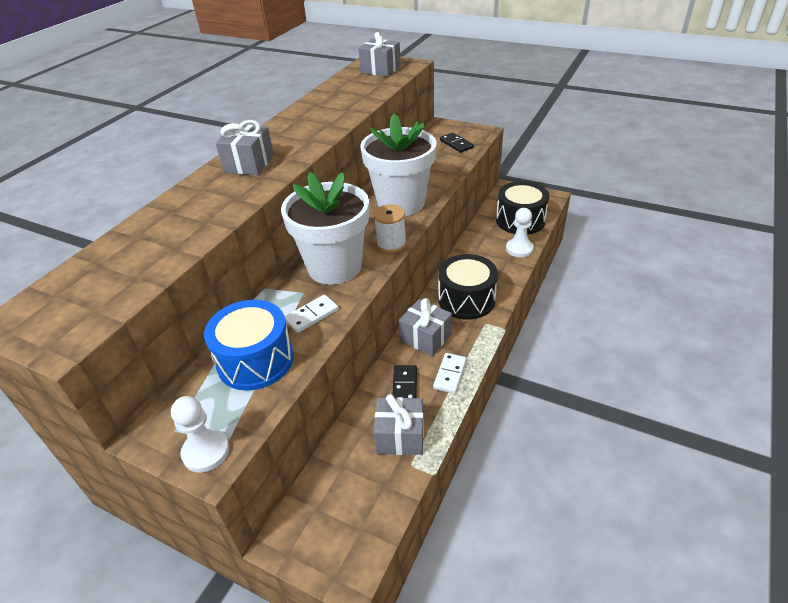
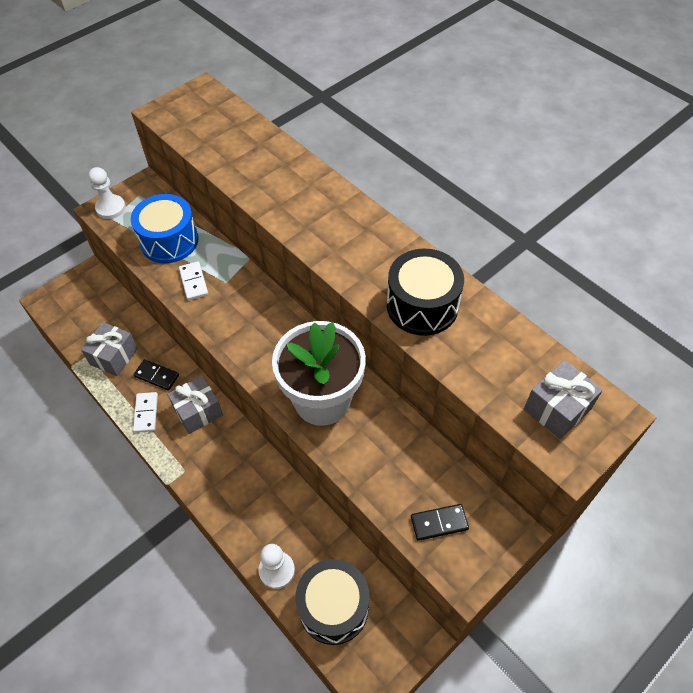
camera: 110 degrees right, 15 degrees up
grey gift [216,120,274,175] -> none
white flower pot [281,172,369,285] -> none
white spool [374,204,406,253] -> none
white domino [433,353,467,394] -> white domino turned 45 degrees clockwise [133,392,158,433]
black drum [438,254,498,320] -> black drum moved to [387,249,464,336]

